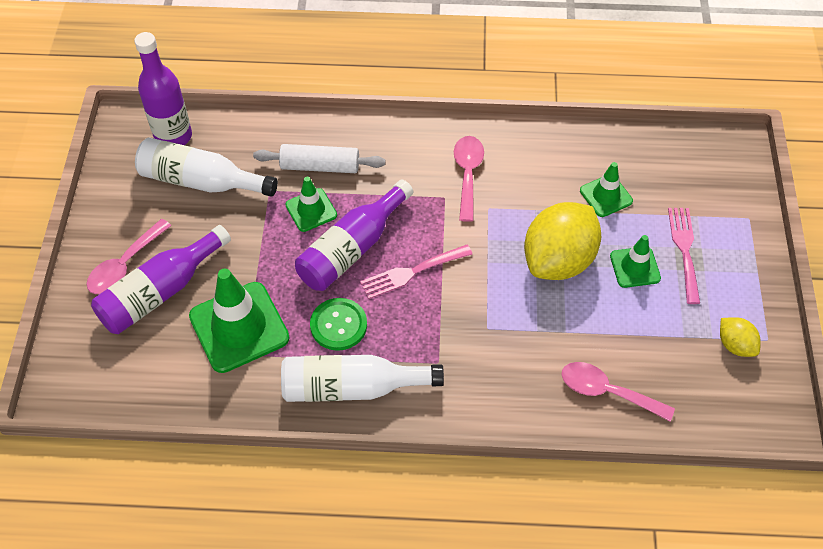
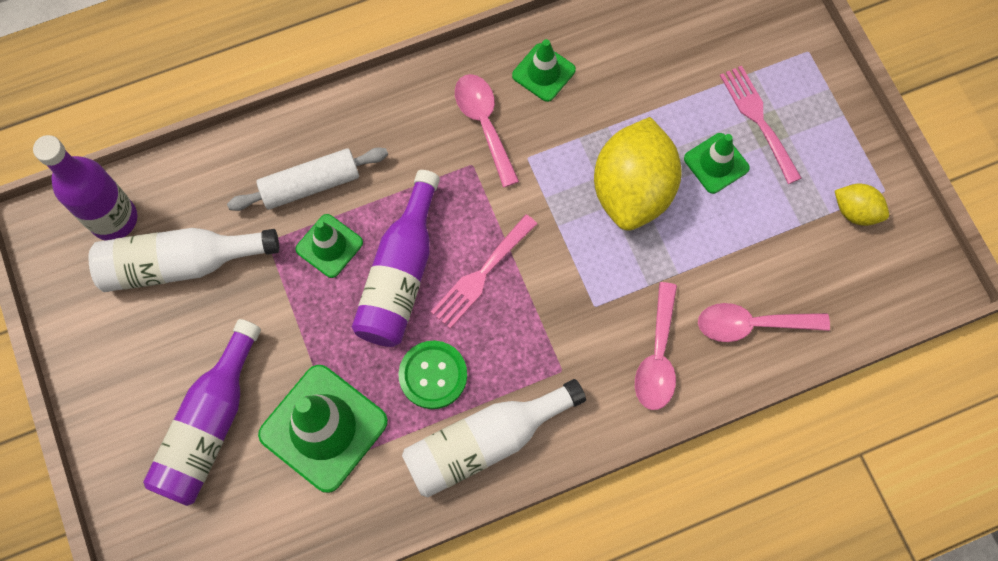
camera: 25 degrees left, 15 degrees up
pink spoon [86,219,172,294] -> pink spoon moved to [635,282,677,410]
green traffic cone [580,162,633,217] -> green traffic cone moved to [512,39,576,102]

